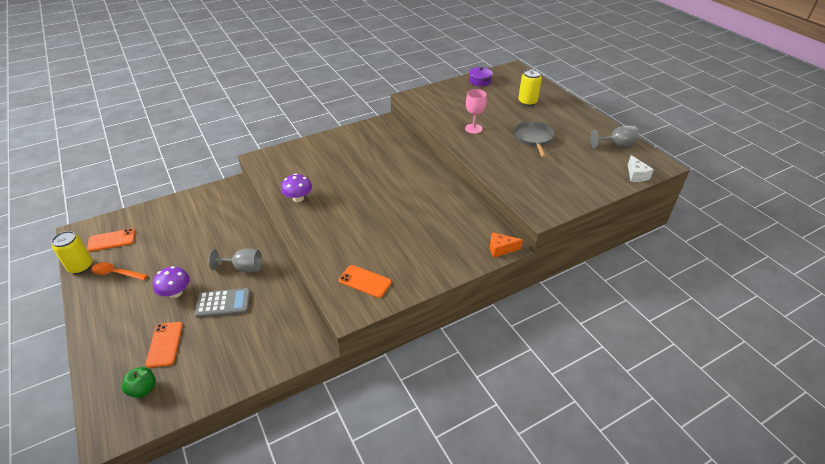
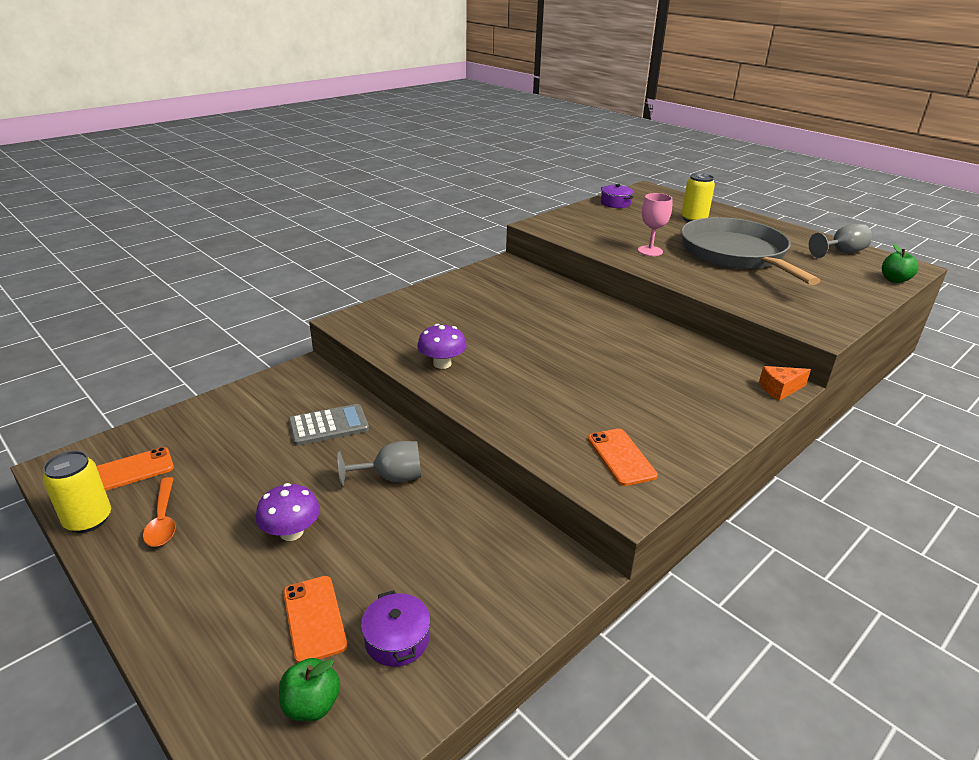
camera: 15 degrees left, 10 degrees down
orange spoon [92,262,147,280] -> orange spoon turned 105 degrees counterclockwise [143,477,176,547]
grey calculator [194,288,250,318] -> grey calculator moved to [289,404,369,446]
orange phone [339,265,391,298] -> orange phone turned 60 degrees clockwise [588,429,658,486]
grey pan [514,121,554,158] -> grey pan [681,217,821,285], size x1.91
white cheese [628,155,654,182] -> green apple [882,244,918,283]
none -> purple pot [361,590,430,667]

